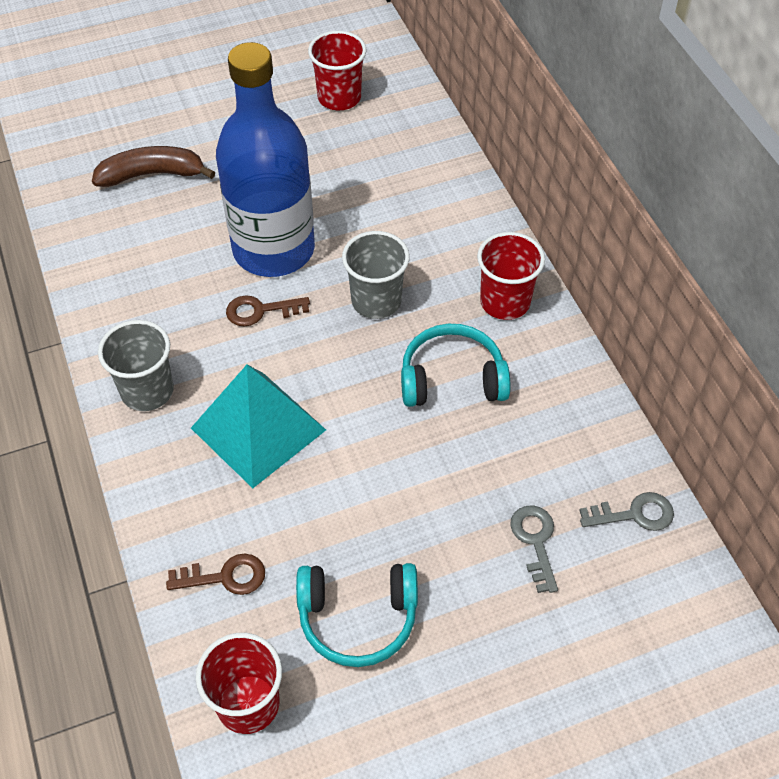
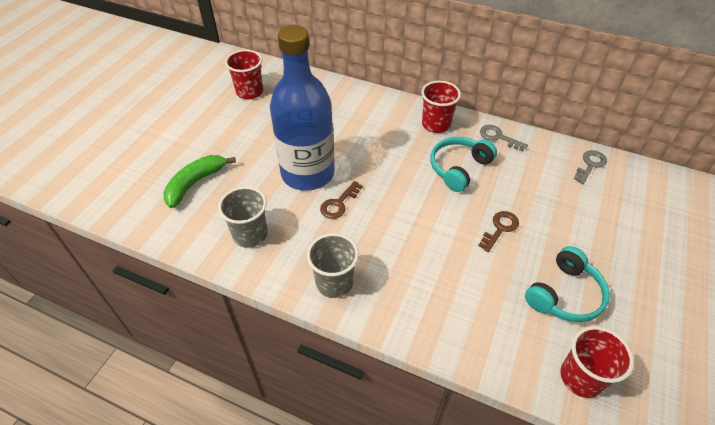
camera: 45 degrees left, 5 degrees down
brown banana [92,146,215,187] -> green banana [163,155,236,208]
brown key [166,553,265,595] -> brown key moved to [478,211,519,252]
turquoise pyramid [191,364,326,488] -> none
grey cup [342,231,410,319] -> grey cup moved to [218,186,268,248]
grey key [510,505,558,593] -> grey key moved to [480,125,528,151]

